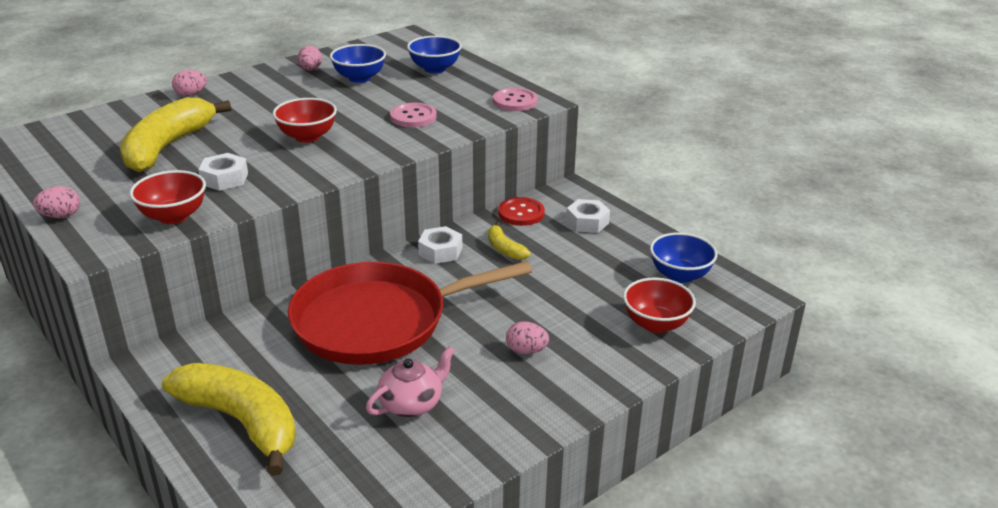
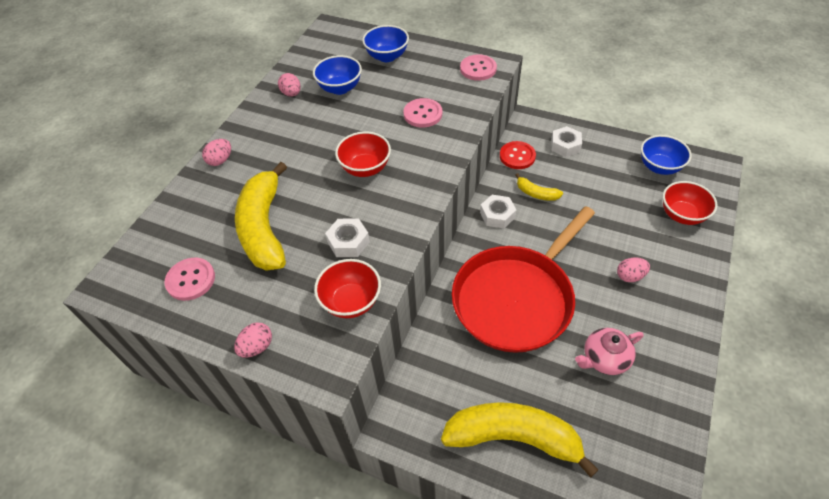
camera: 25 degrees left, 20 degrees up
pink teapot [366,346,455,417] -> pink teapot turned 135 degrees counterclockwise [575,328,643,375]
none -> pink button [165,258,215,301]

